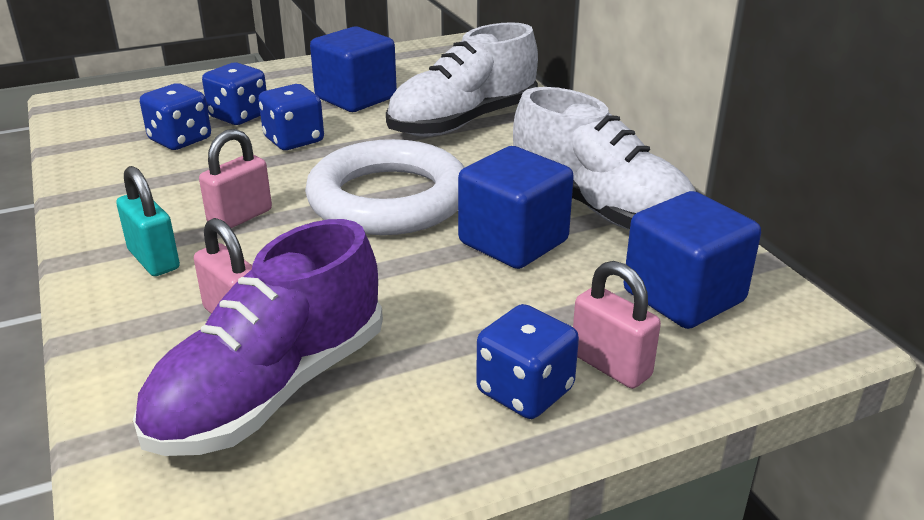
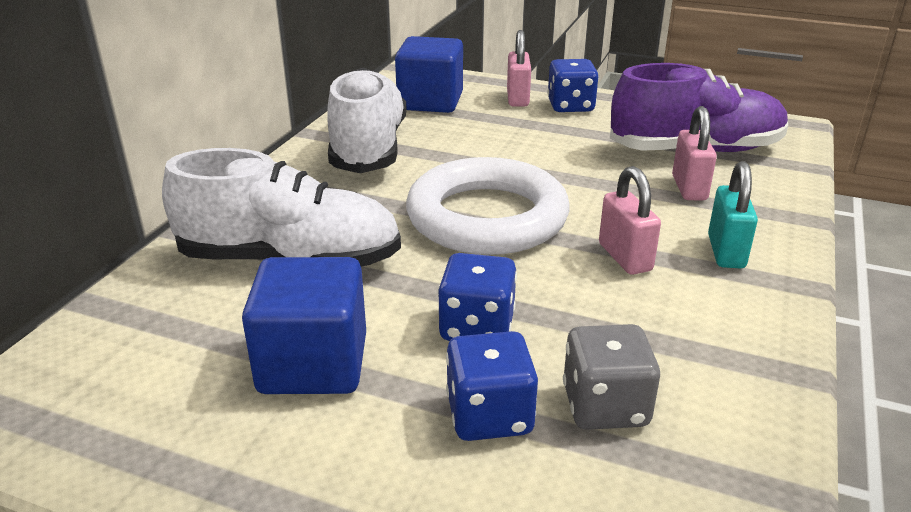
camera: 135 degrees left, 0 degrees up
blue dice [140,83,211,150] -> grey dice [563,324,660,430]
pink padlock [199,129,272,228] -> pink padlock turned 75 degrees clockwise [599,166,661,275]
blue cube [458,146,574,269] -> none

